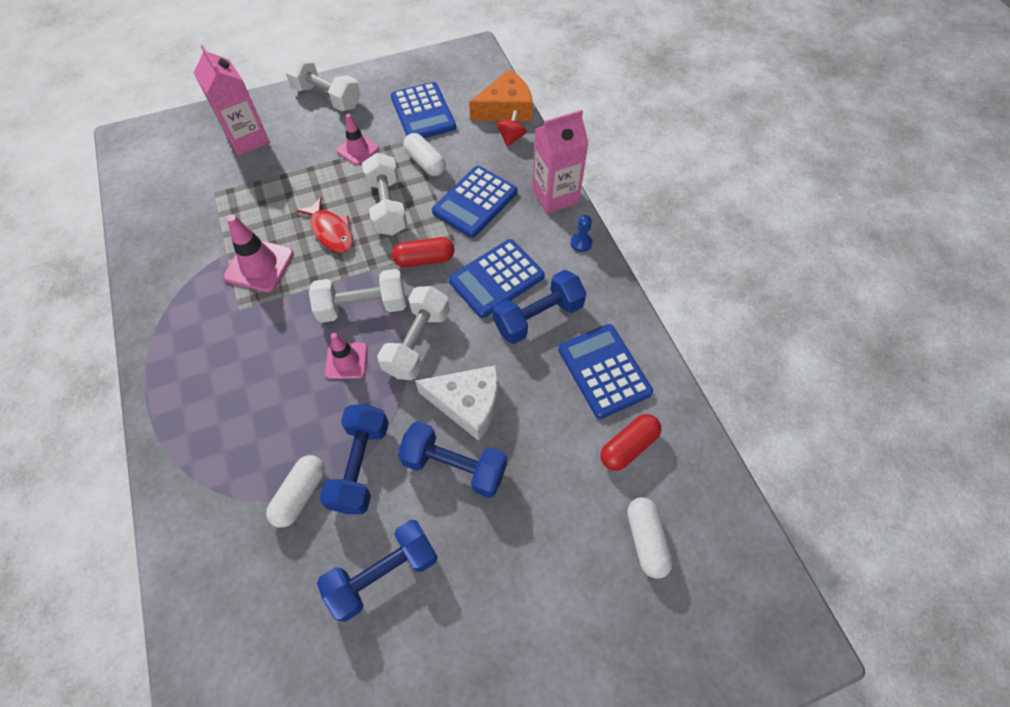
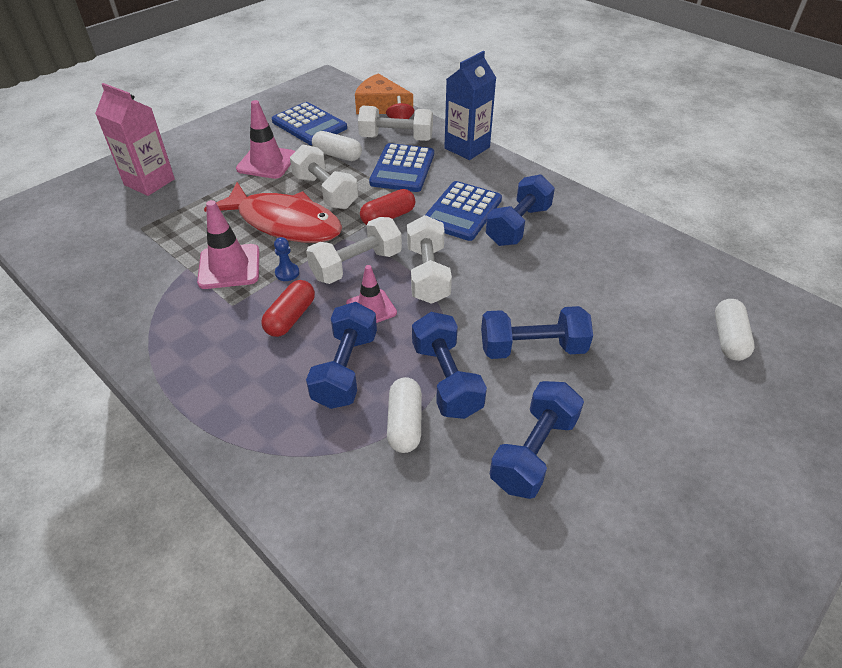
camera: 25 degrees left, 15 degrees down
white dumbbell [285,56,361,111] -> white dumbbell moved to [358,106,433,141]
red fish [297,197,353,253] -> red fish [204,182,342,243], size x1.82
pink traffic cone [336,114,379,165] -> pink traffic cone [236,100,295,179], size x1.51
white cheese [415,365,498,441] -> none
orange cheese [469,69,533,121] -> orange cheese turned 105 degrees counterclockwise [355,73,413,114]
pink carton [532,110,589,214] -> blue carton [444,51,496,160]
blue calculator [558,324,653,419] -> none
blue pawn [570,215,592,252] -> blue pawn moved to [274,237,299,281]
red capsule [601,414,661,471] -> red capsule moved to [261,280,315,337]
white capsule [627,497,673,579] -> white capsule turned 45 degrees clockwise [715,299,754,361]
none -> blue dumbbell [306,302,377,409]

